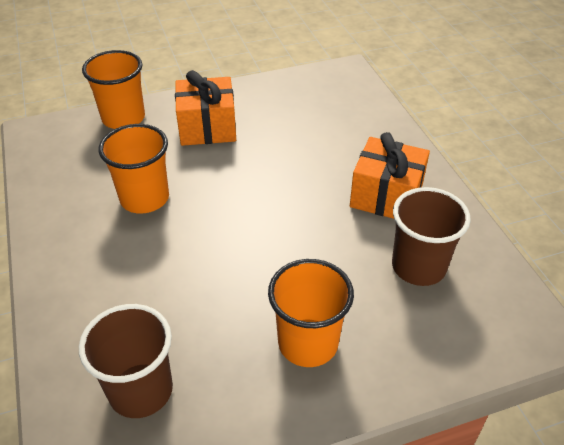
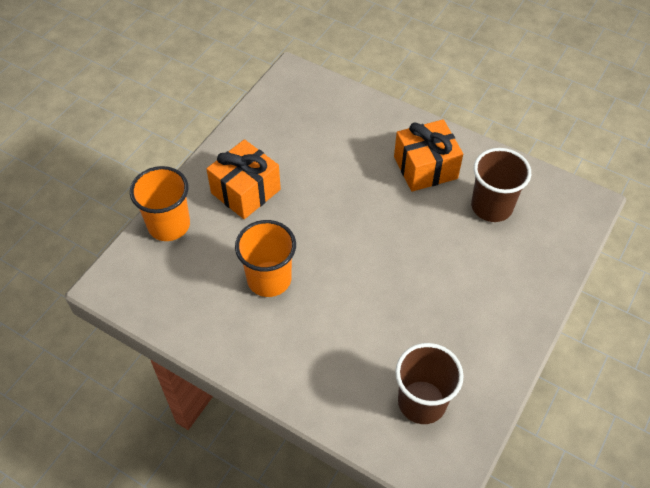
camera: 40 degrees left, 10 degrees up
orange cup [268,259,354,367] -> none

